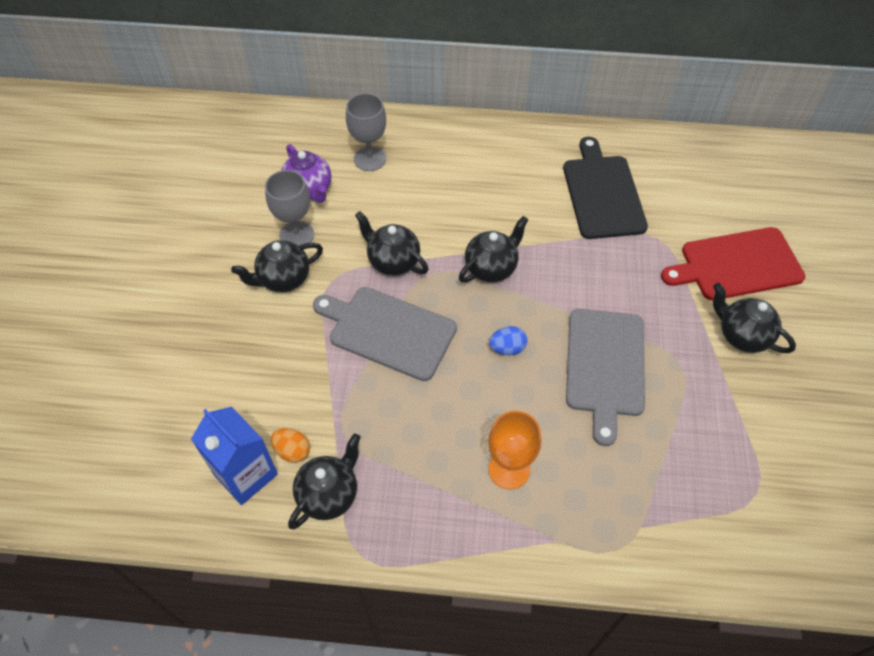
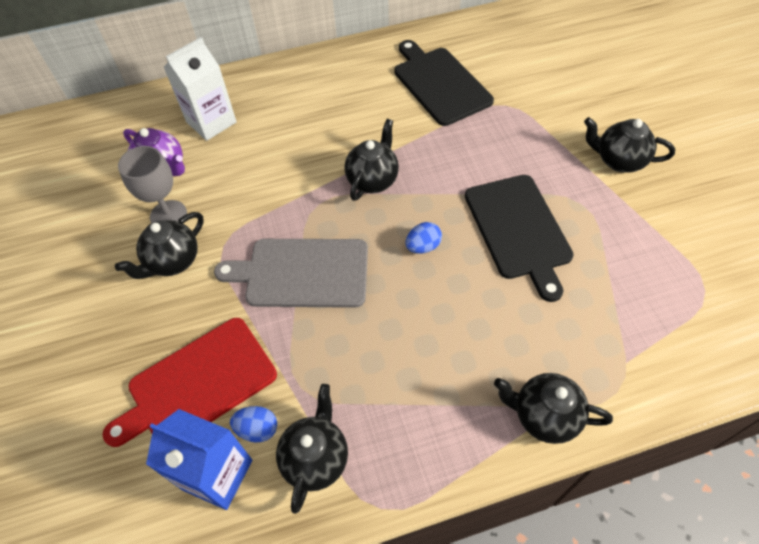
camera: 20 degrees left, 0 degrees up
orange egg [271,428,310,463] -> blue egg [230,406,277,443]
grey goblet [346,93,386,171] -> white carton [164,37,237,141]
black teapot [355,211,429,276] -> black teapot moved to [494,373,613,444]
orange goblet [488,411,541,490] -> none
grey cutting board [566,309,645,446] -> black cutting board [465,175,574,302]
red cutting board [661,227,805,300] -> red cutting board moved to [102,318,277,447]

